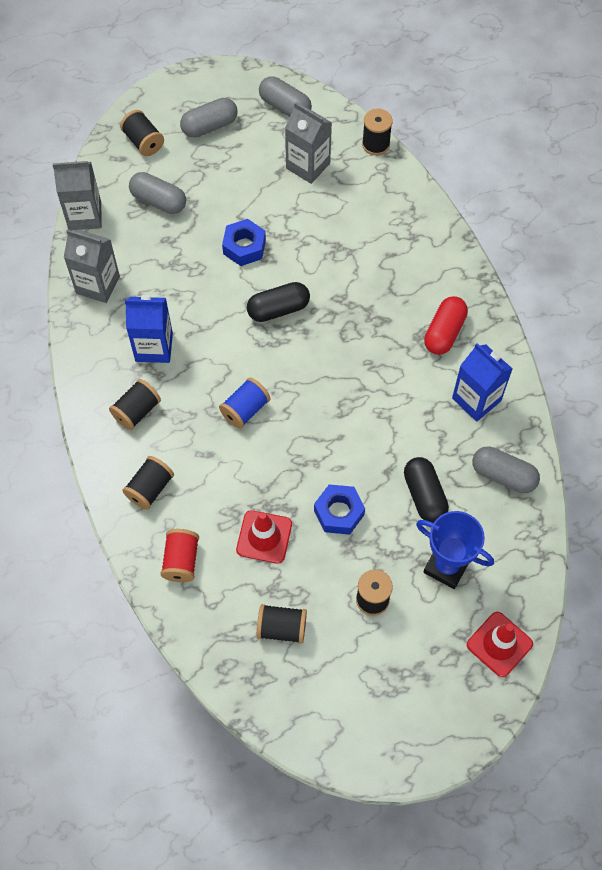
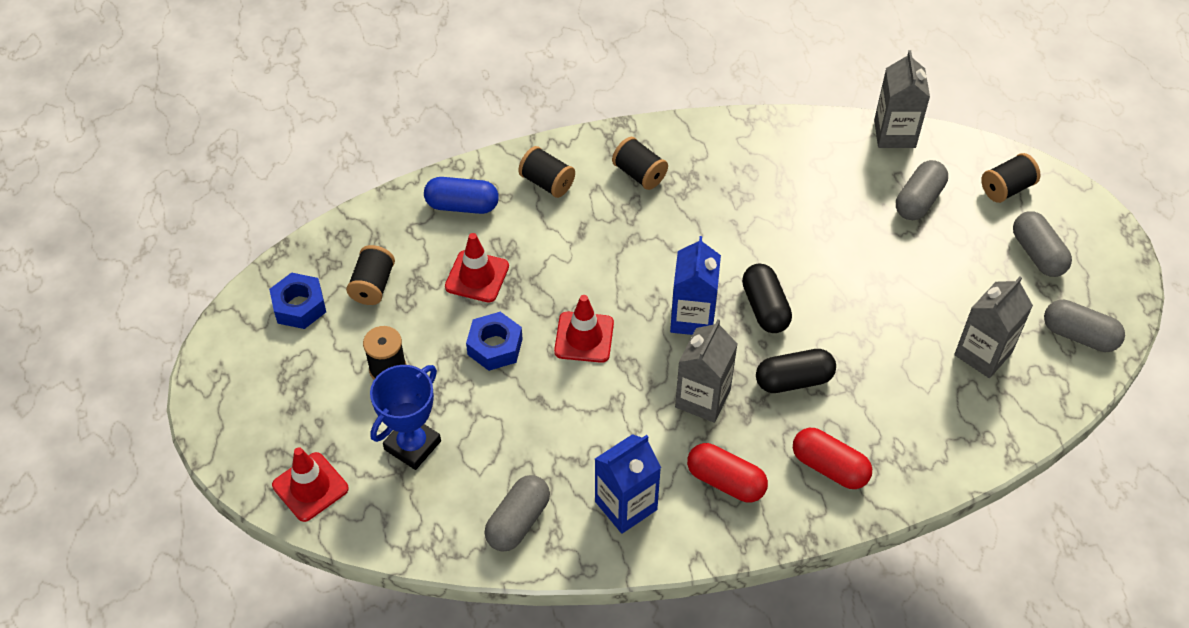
camera: 95 degrees right, 10 degrees down
grey carton [64,229,120,303] -> grey carton moved to [675,319,738,423]
blue carton [125,295,173,363] -> blue carton moved to [670,236,721,335]
red spool [161,529,199,582] -> blue capsule [424,177,499,214]
blue spool [219,378,270,429] -> none
blue nut [222,219,266,266] -> blue nut moved to [269,272,326,329]
grey capsule [259,76,312,117] -> grey capsule turned 75 degrees clockwise [1044,300,1125,352]
black spool [362,109,393,155] -> none
black capsule [404,457,449,523] -> black capsule moved to [756,349,836,393]
none -> red traffic cone [554,295,614,363]
none -> red capsule [793,428,872,489]

